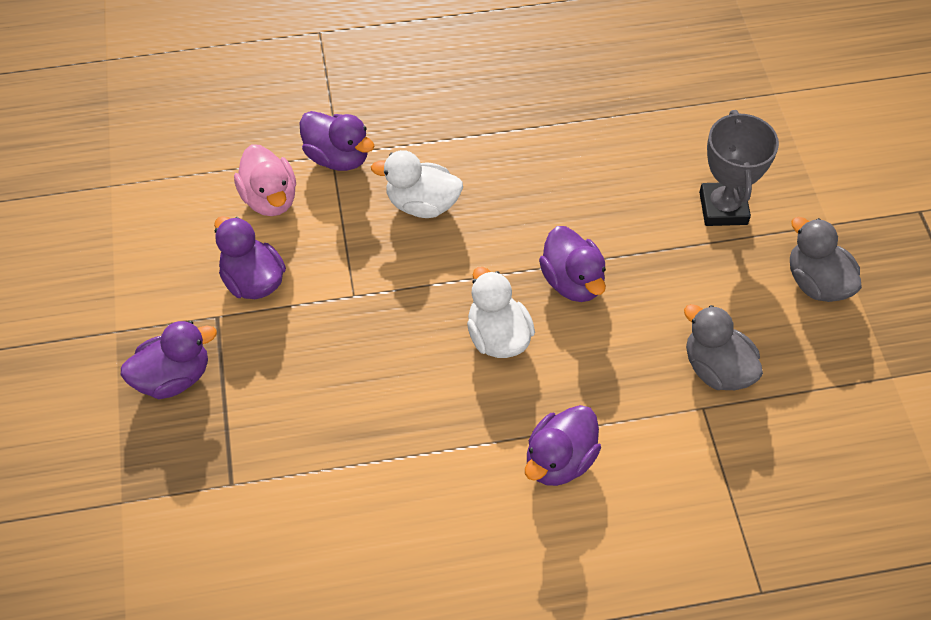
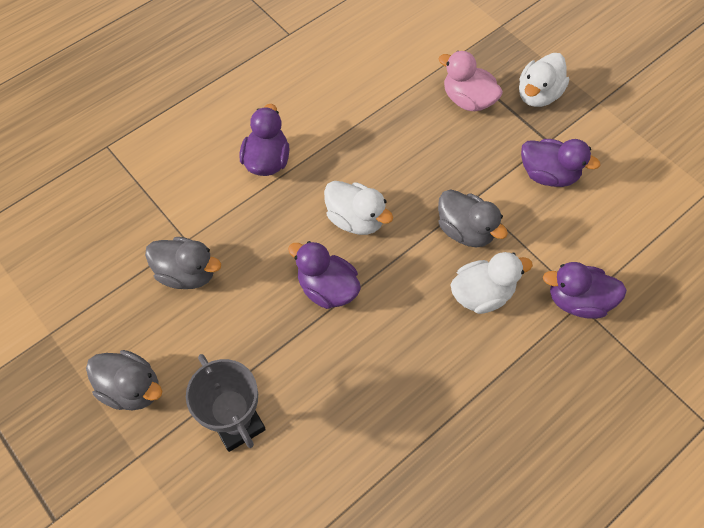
camera: 150 degrees right, 5 degrees up
purple duck [121,321,217,399] -> white duck [519,53,569,107]
pink duck [234,144,296,216] -> pink duck moved to [439,51,503,111]
none -> grey duck [438,189,508,247]

